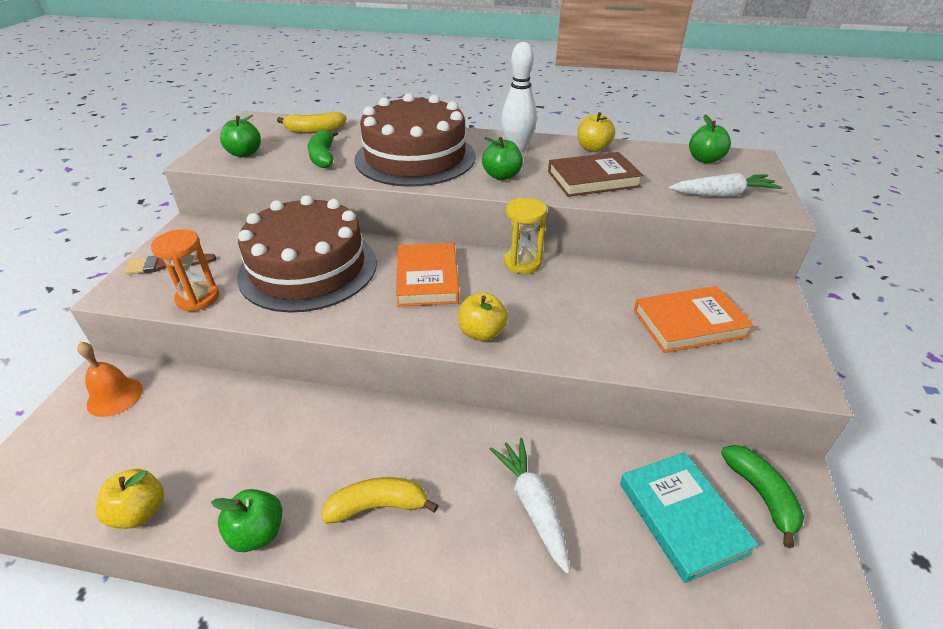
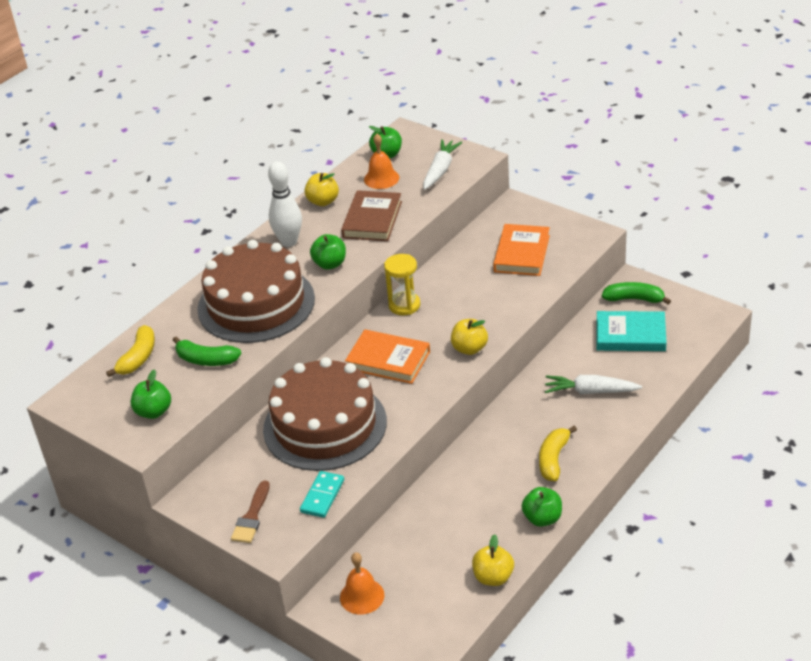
camera: 60 degrees left, 0 degrees up
orange hourglass [151,229,219,311] -> turquoise domino [300,471,344,518]
none -> orange bell [364,134,399,189]

